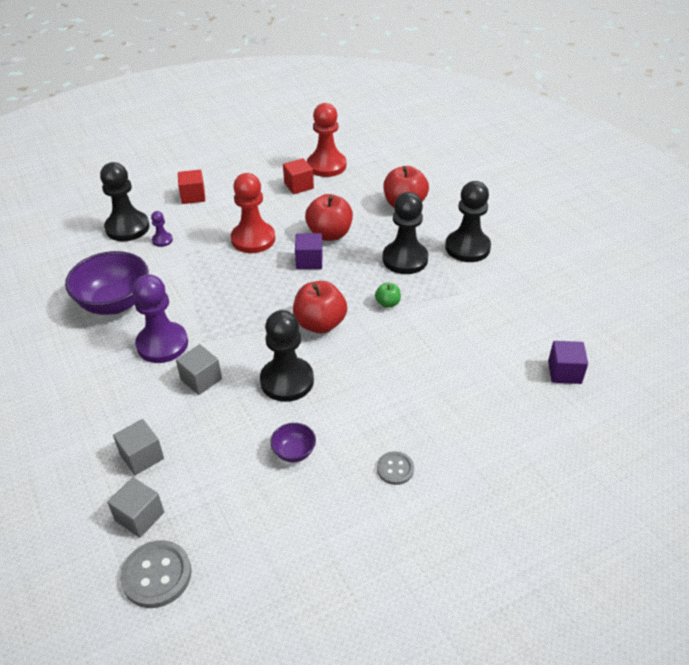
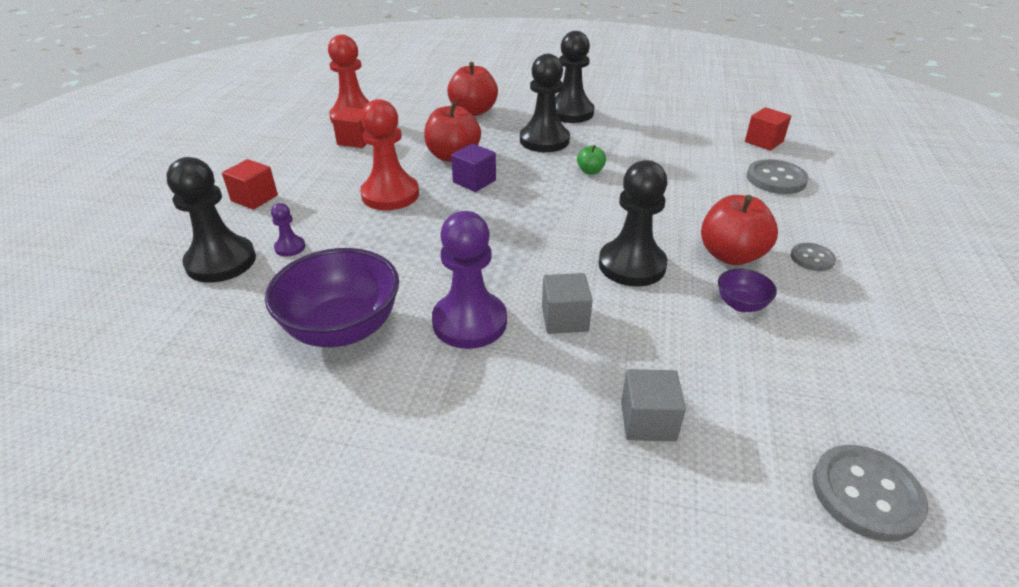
camera: 50 degrees left, 5 degrees down
grey cube [107,477,164,538] -> none
red apple [293,281,347,333] -> red apple moved to [701,195,778,265]
purple cube [548,341,588,384] -> red cube [745,107,791,151]
none -> grey button [747,159,808,194]

